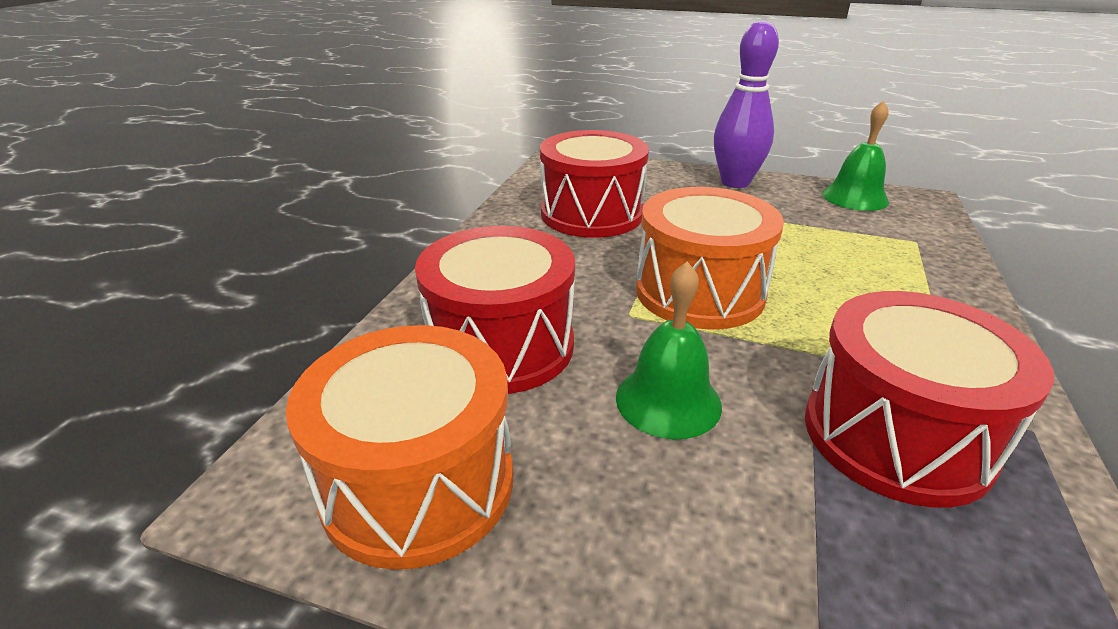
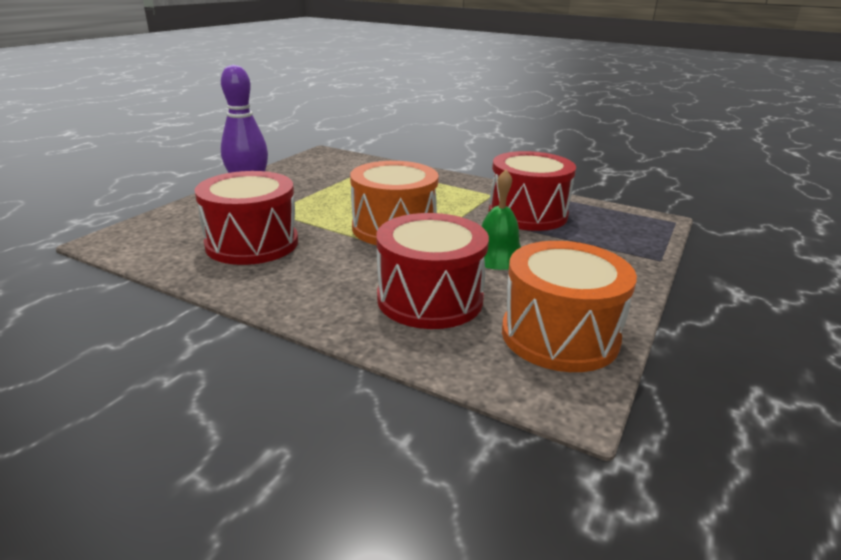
camera: 80 degrees left, 5 degrees down
green bell [822,101,889,211] -> none

